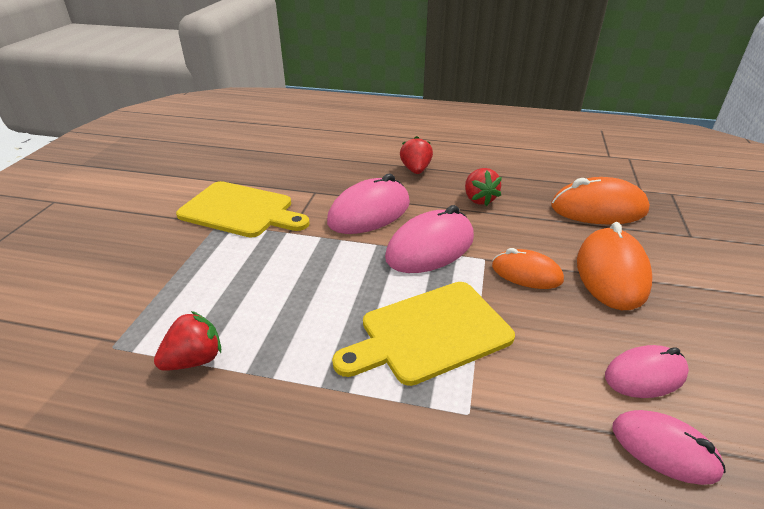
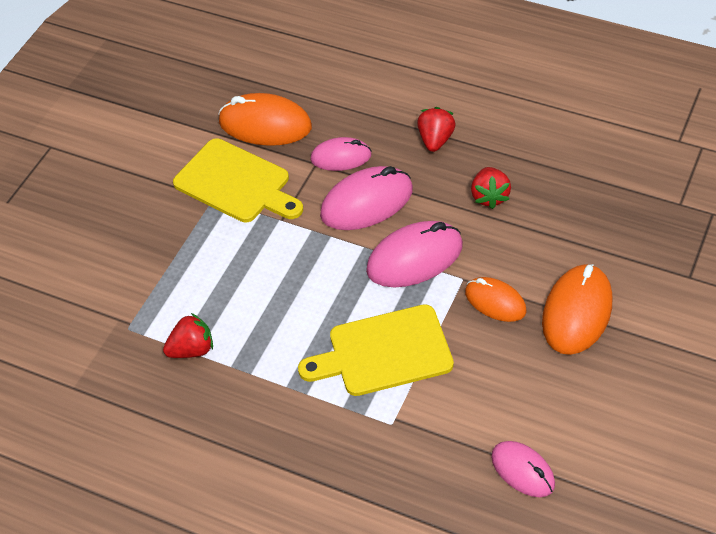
camera: 15 degrees right, 15 degrees up
orange mouse [551,177,650,225] -> orange mouse moved to [218,93,312,146]
pink mouse [605,345,689,398] -> pink mouse moved to [310,137,372,171]

